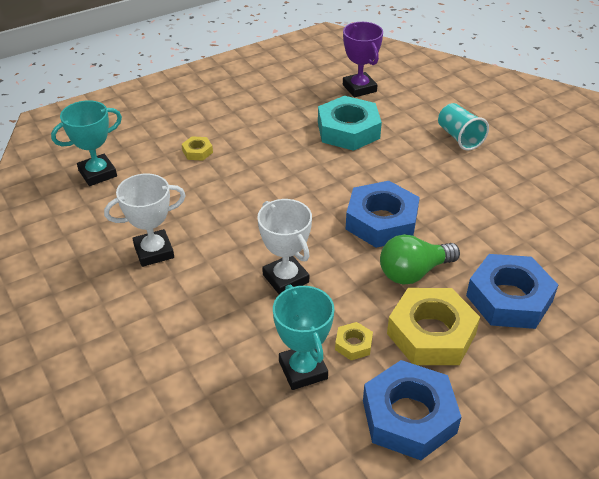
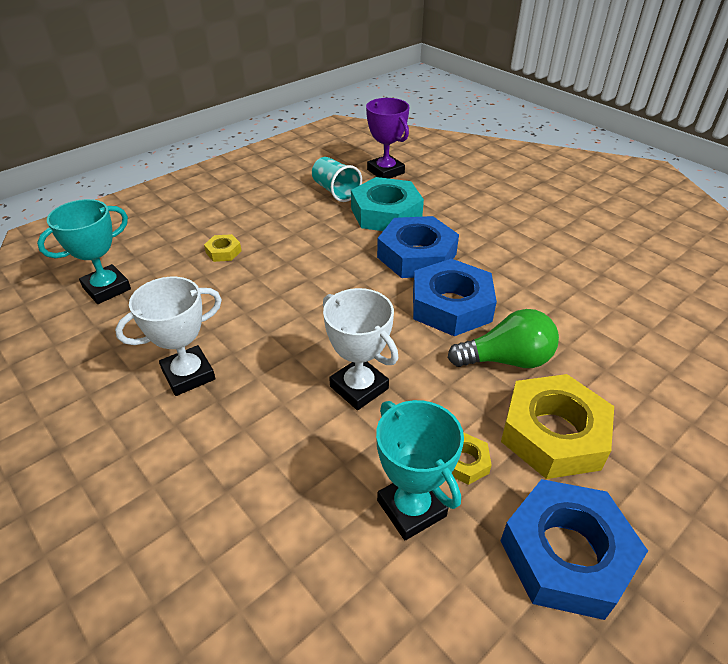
camera: 10 degrees left, 0 degrees up
green light bulb [380,234,460,285] -> green light bulb turned 150 degrees counterclockwise [448,309,559,368]
turquoise cup [438,103,489,151] -> turquoise cup moved to [312,157,362,202]
blue nut [466,254,558,329] -> blue nut moved to [377,216,459,278]

